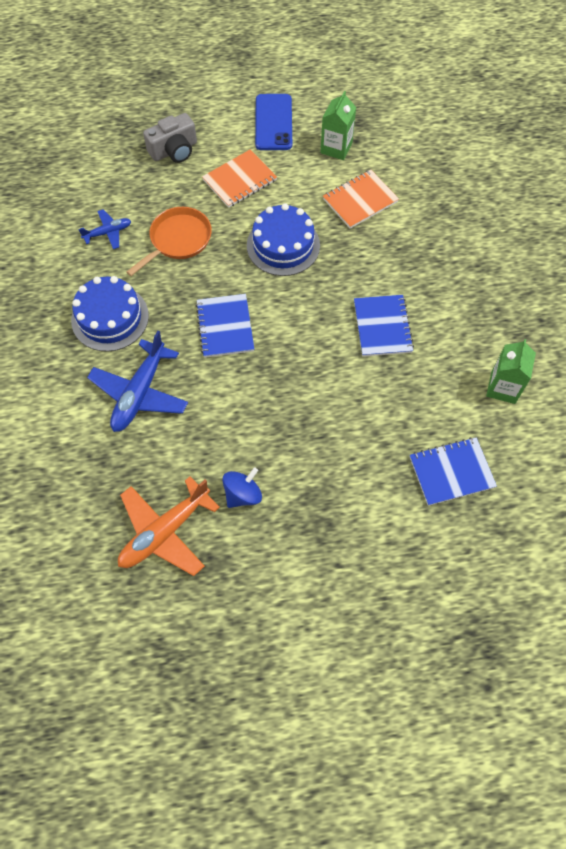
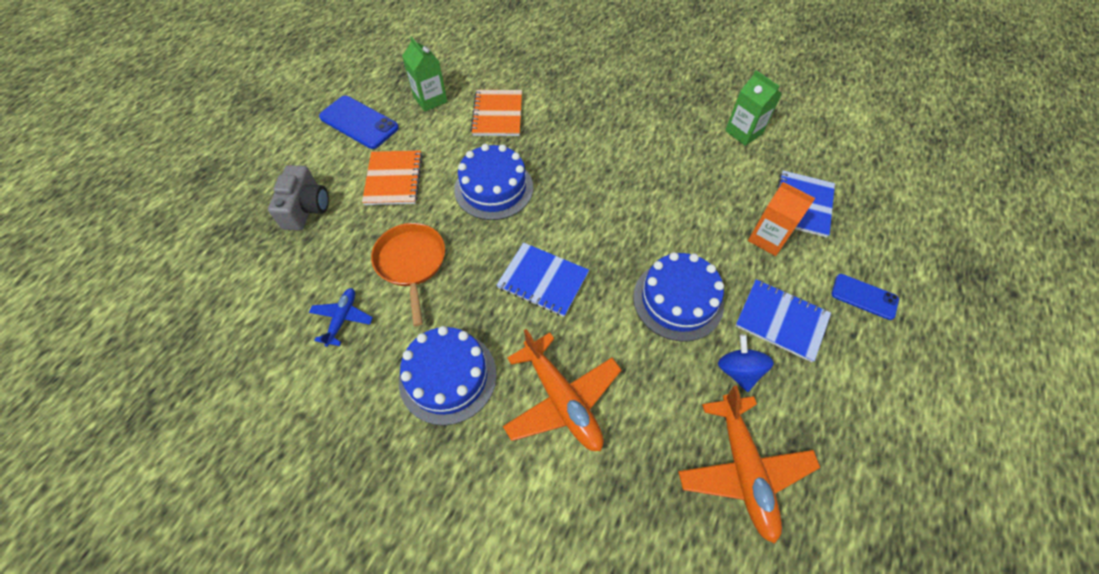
camera: 55 degrees left, 5 degrees down
blue plane [87,330,188,432] -> orange plane [503,329,621,451]
blue notebook [354,295,414,357] -> blue notebook moved to [735,279,831,362]
none -> blue cake [633,252,724,342]
none -> orange carton [748,182,815,256]
none -> blue phone [832,274,899,320]

